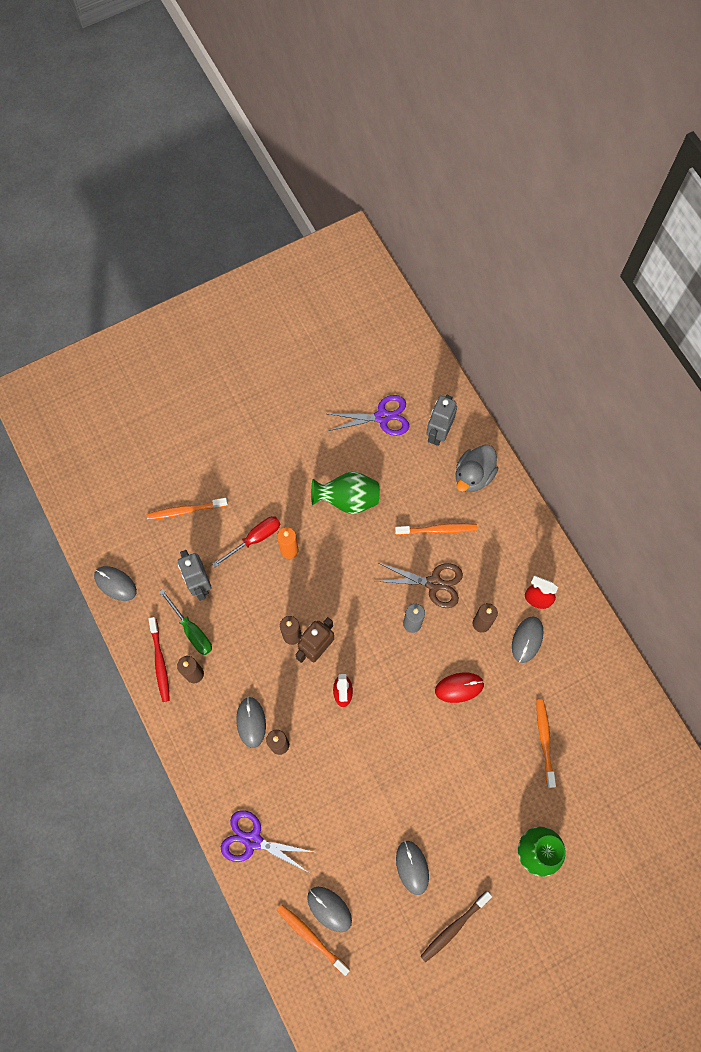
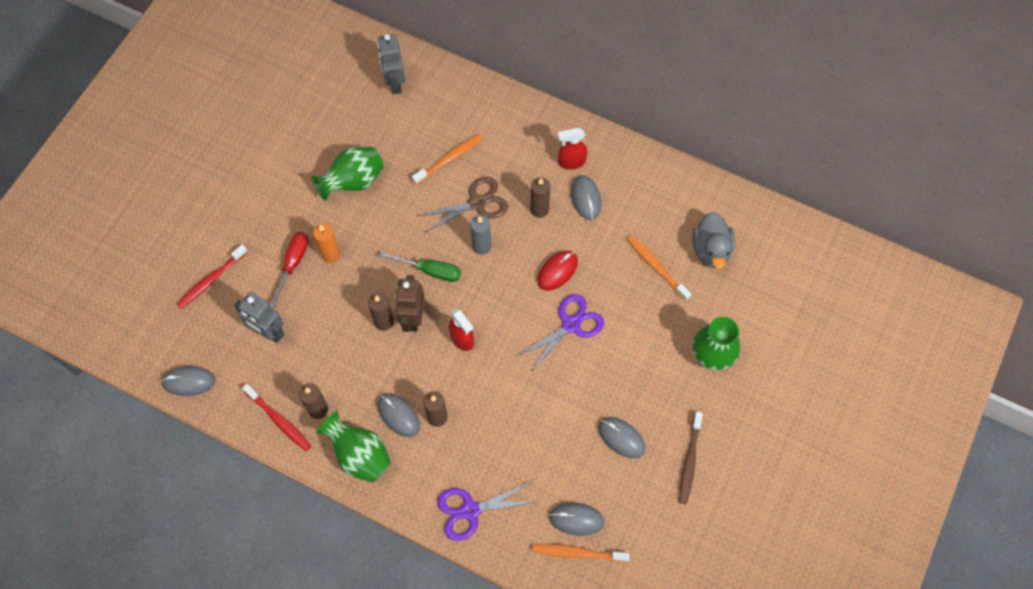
camera: 35 degrees left, 5 degrees down
orange toothbrush [147,498,228,520] -> red toothbrush [176,244,248,309]
green screwdriver [159,589,212,655] -> green screwdriver moved to [379,252,461,282]
purple scissors [329,395,409,436] -> purple scissors moved to [518,294,604,370]
grey duck [456,444,498,492] -> grey duck moved to [692,212,735,269]
none -> green vase [316,411,391,483]

